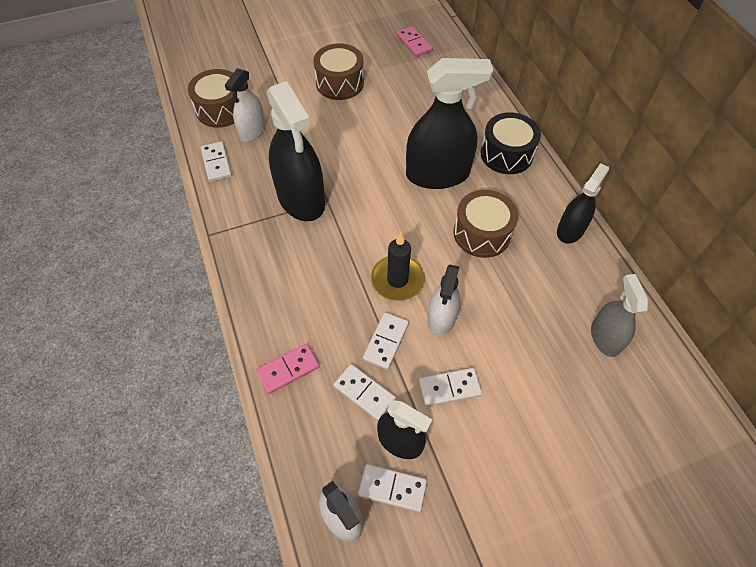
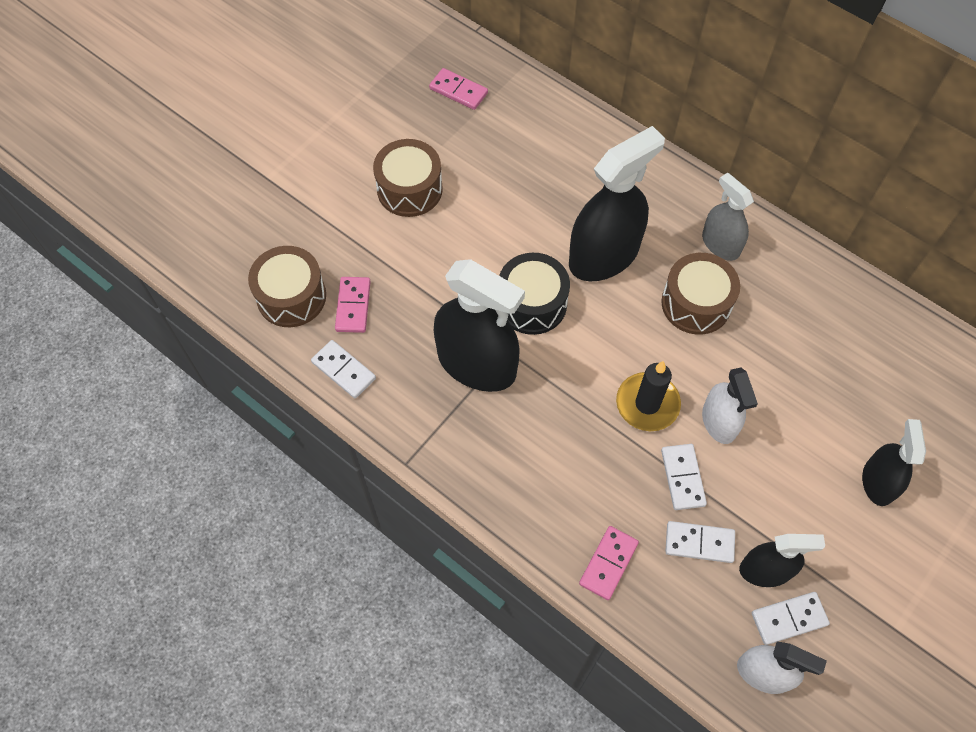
camera: 30 degrees left, 5 degrees up
white spray bottle [225,68,265,142] -> pink domino [335,277,371,333]
white domino [419,368,482,407] -> none
black drum [480,112,541,174] -> black drum moved to [499,253,570,335]
black spray bottle [557,163,609,244] -> black spray bottle moved to [862,419,926,506]
grey spray bottle [591,274,648,357] -> grey spray bottle moved to [702,173,754,261]

